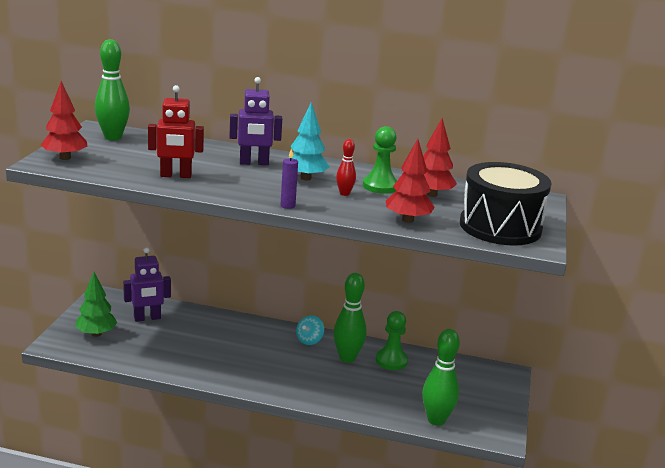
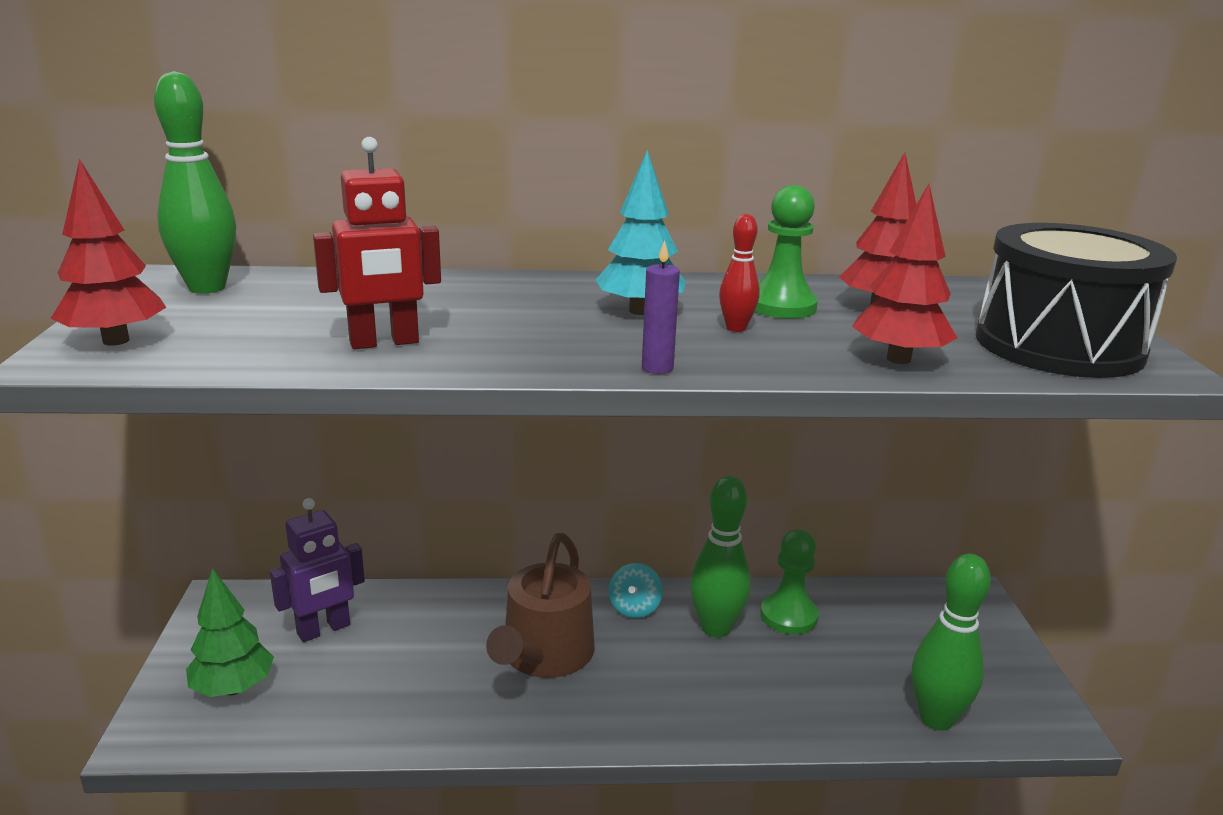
camera: 15 degrees left, 0 degrees up
purple robot [229,77,282,165] -> none
none -> brown watering can [486,533,595,678]

